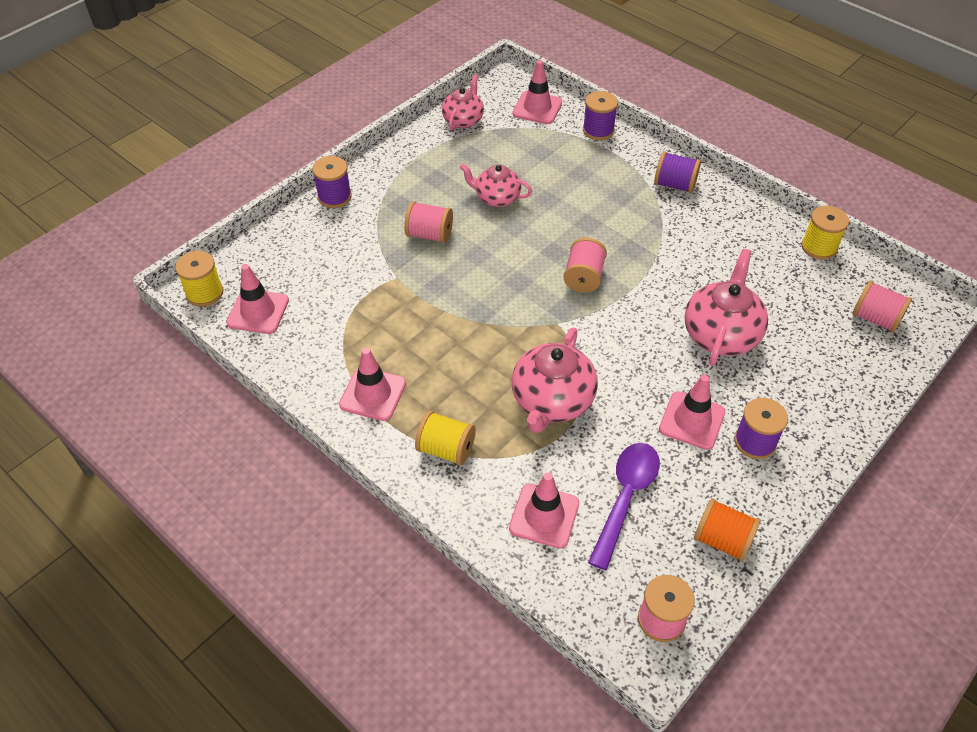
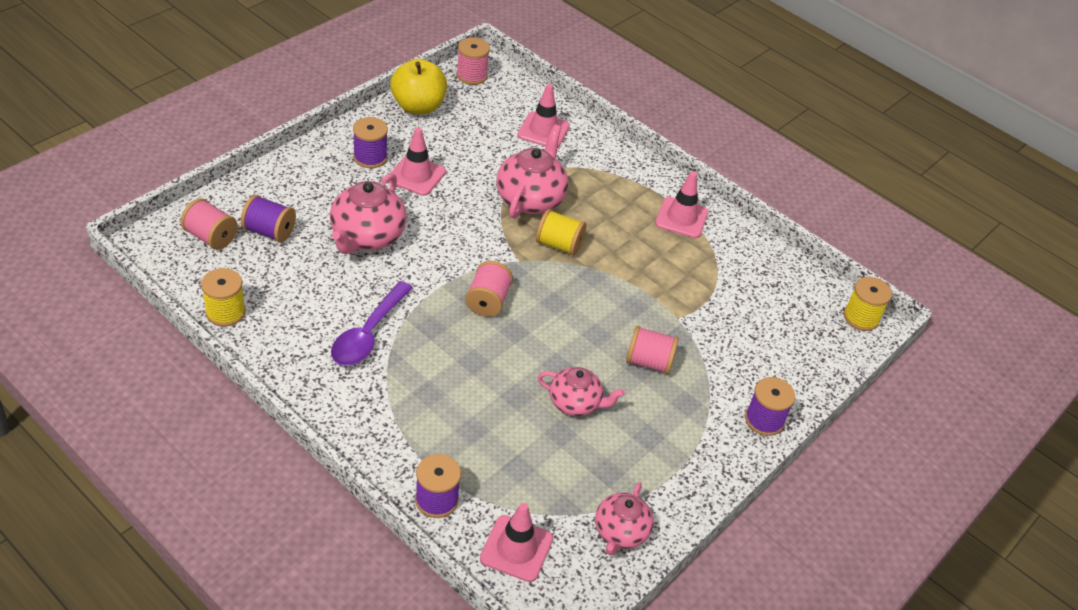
camera: 175 degrees right, 5 degrees down
pink traffic cone [226,264,289,334] -> none
yellow spool [415,411,476,466] -> yellow spool moved to [536,209,587,256]
purple spoon [588,443,660,570] -> purple spoon moved to [331,281,413,366]
purple spool [654,151,701,193] -> purple spool moved to [241,195,296,243]
orange spool [694,498,761,562] -> yellow apple [390,59,447,115]

